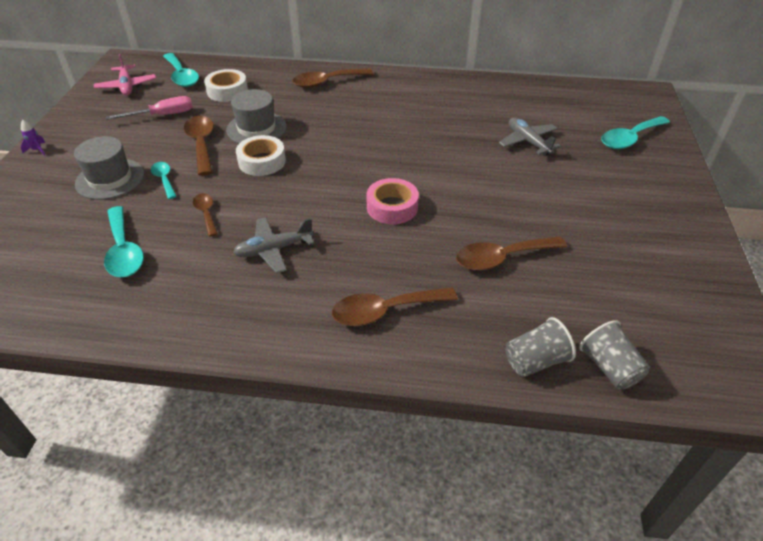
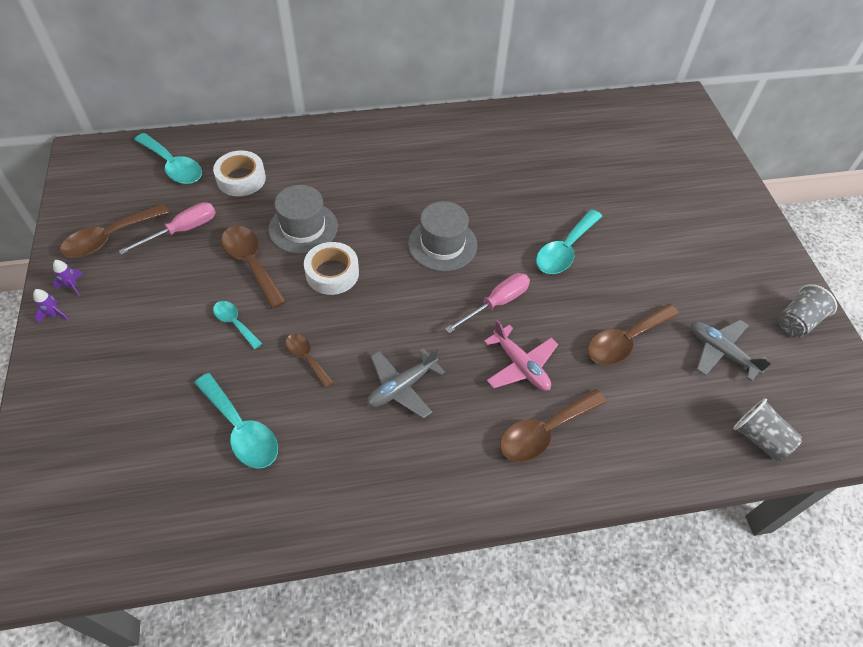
camera: 20 degrees left, 10 degrees up
grey hat [74,136,144,200] -> grey hat moved to [408,201,477,271]
pink plane [94,54,156,95] -> pink plane moved to [484,320,558,391]
brown spoon [292,68,374,88] -> brown spoon moved to [60,204,170,258]
pink tape [366,178,419,224] -> pink screwdriver [445,273,530,333]
grey plane [499,118,561,156] -> grey plane moved to [691,320,772,381]
grey cup [506,317,576,377] -> grey cup moved to [778,284,837,337]
turquoise spoon [601,116,670,149] -> turquoise spoon moved to [536,209,603,274]
none -> purple rocket [53,260,83,297]

